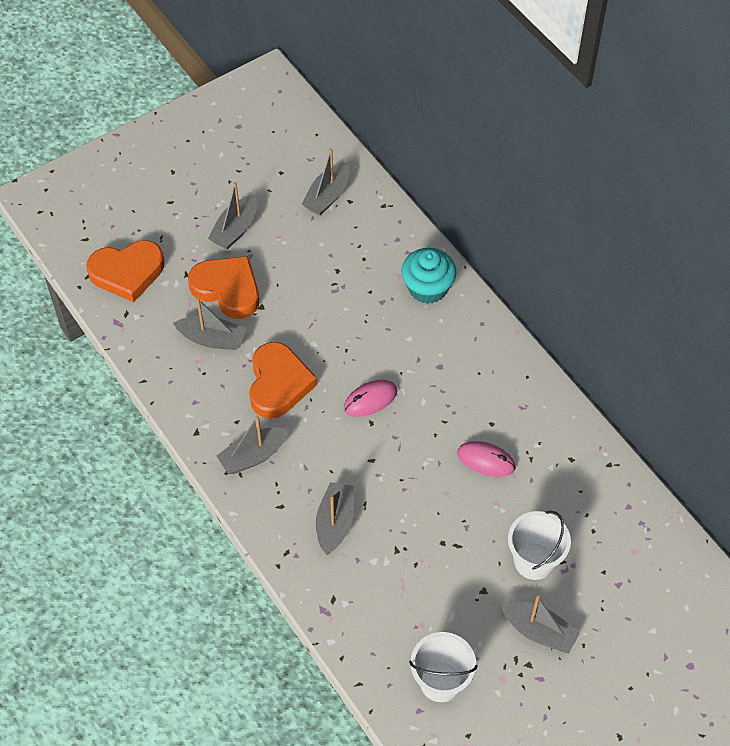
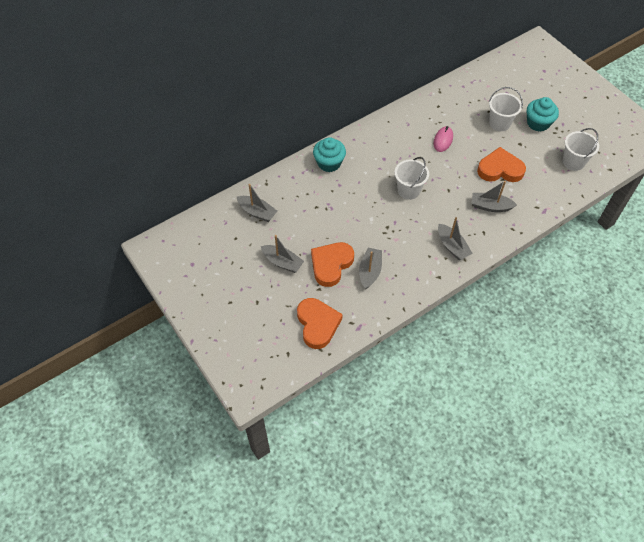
camera: 90 degrees left, 0 degrees up
orange heart [249,342,317,419] -> orange heart moved to [477,147,526,182]
pink mouse [344,380,397,417] -> white bucket [395,157,429,200]
grey boat [501,596,580,654] -> turquoise cupcake [526,97,559,132]

